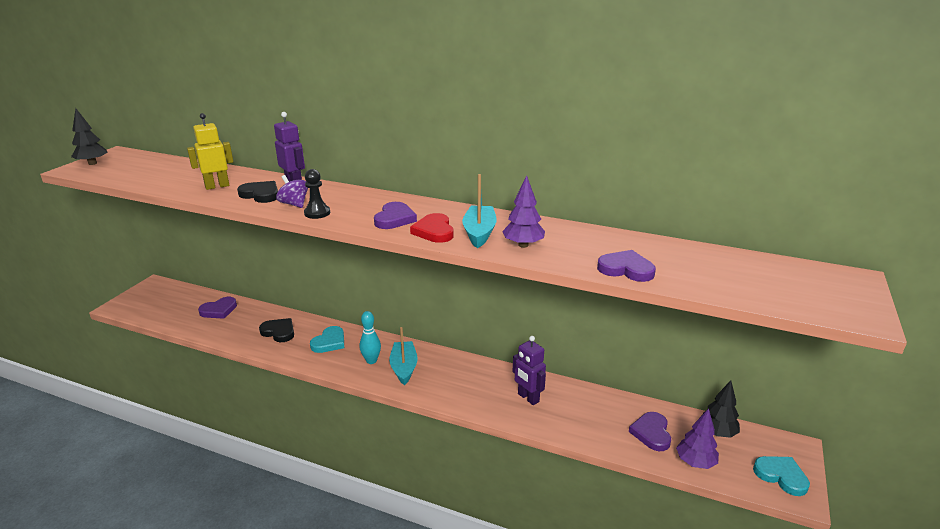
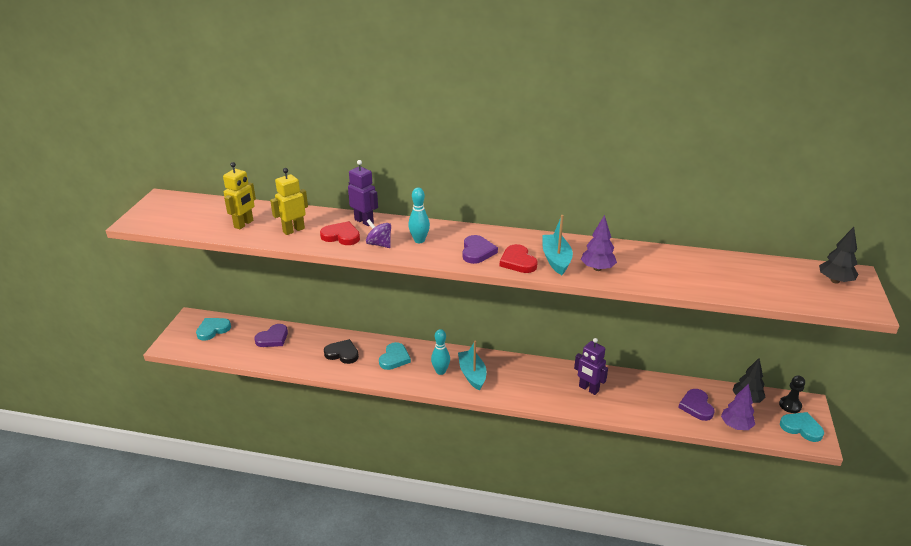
camera: 10 degrees left, 5 degrees up
black tree [71,108,108,165] -> black tree moved to [819,227,859,284]
black heart [237,181,278,203] -> red heart [320,221,360,245]
black pawn [304,169,330,219] -> black pawn moved to [779,376,805,413]
purple heart [597,250,656,282] -> none
none -> turquoise heart [196,318,231,341]
none -> yellow robot [223,162,256,229]
none -> turquoise bowling pin [408,187,430,243]

